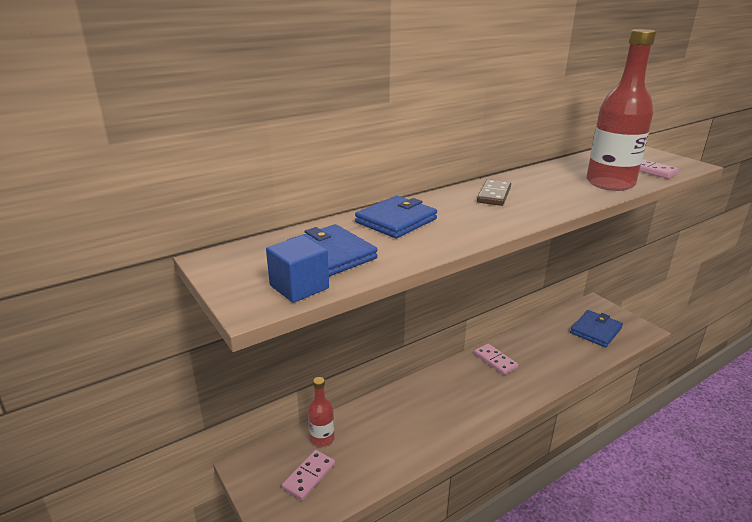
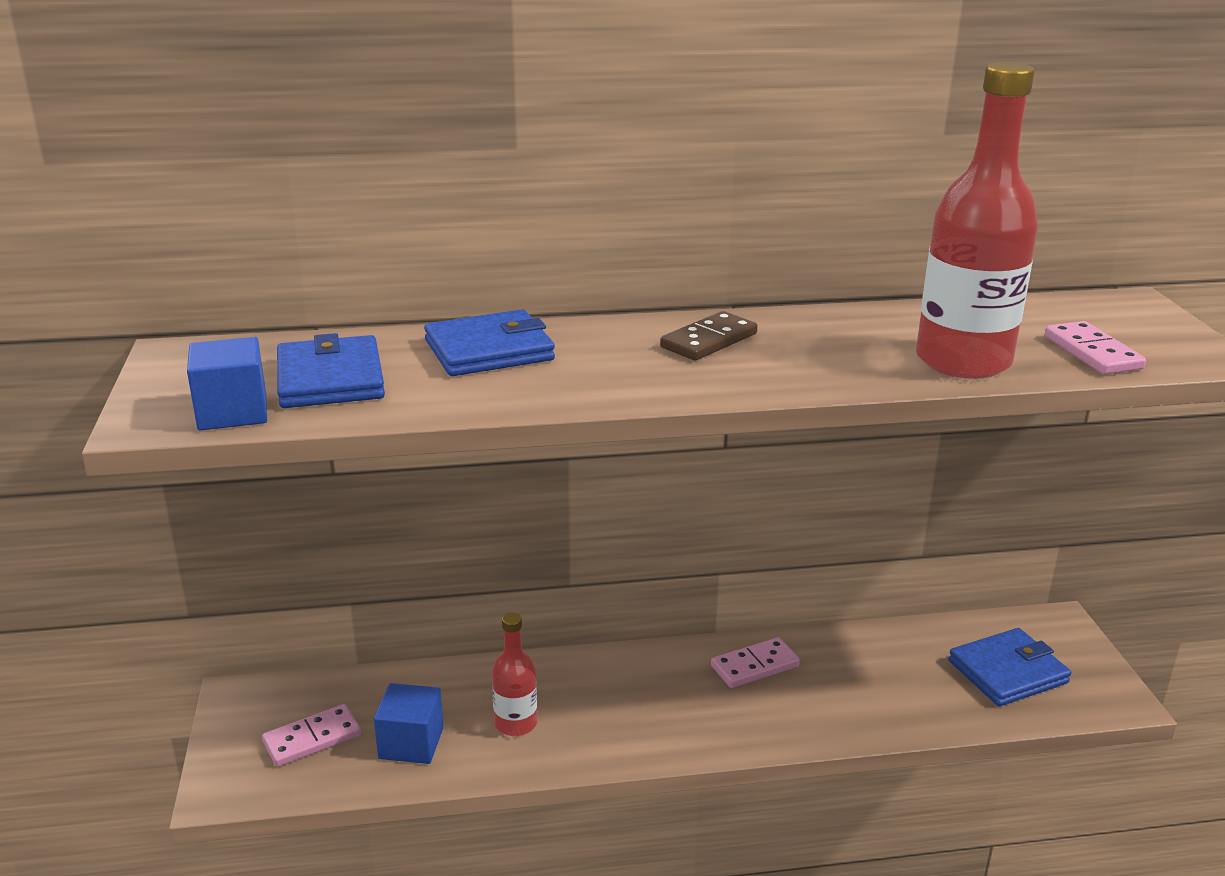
camera: 25 degrees right, 0 degrees up
red bottle [308,377,335,447] -> red bottle moved to [492,613,537,736]
pink domino [474,344,518,375] -> pink domino turned 75 degrees clockwise [711,637,800,688]
none -> blue cube [374,683,444,764]

